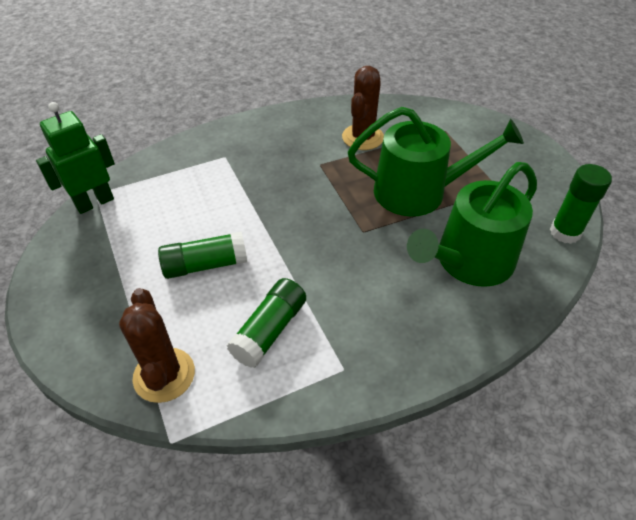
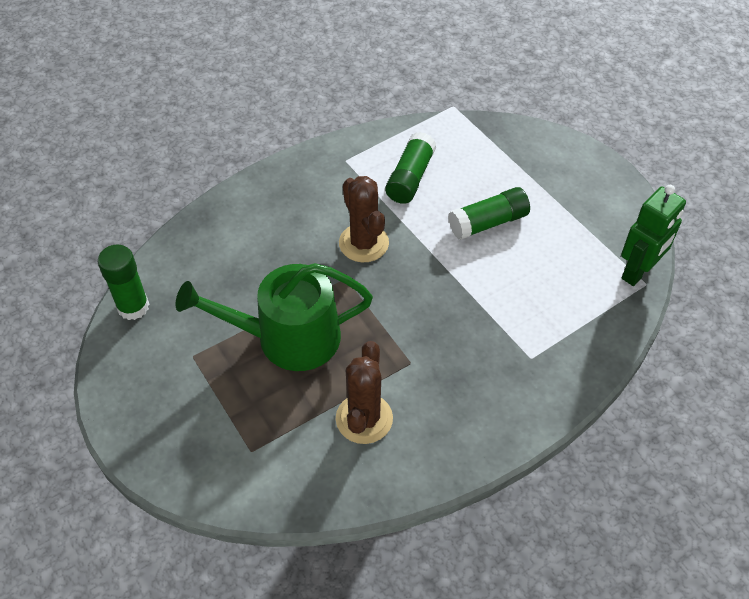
camera: 170 degrees right, 5 degrees up
brown cactus [119,288,195,403] -> brown cactus moved to [339,176,389,262]
green watering can [407,162,537,287] -> none

